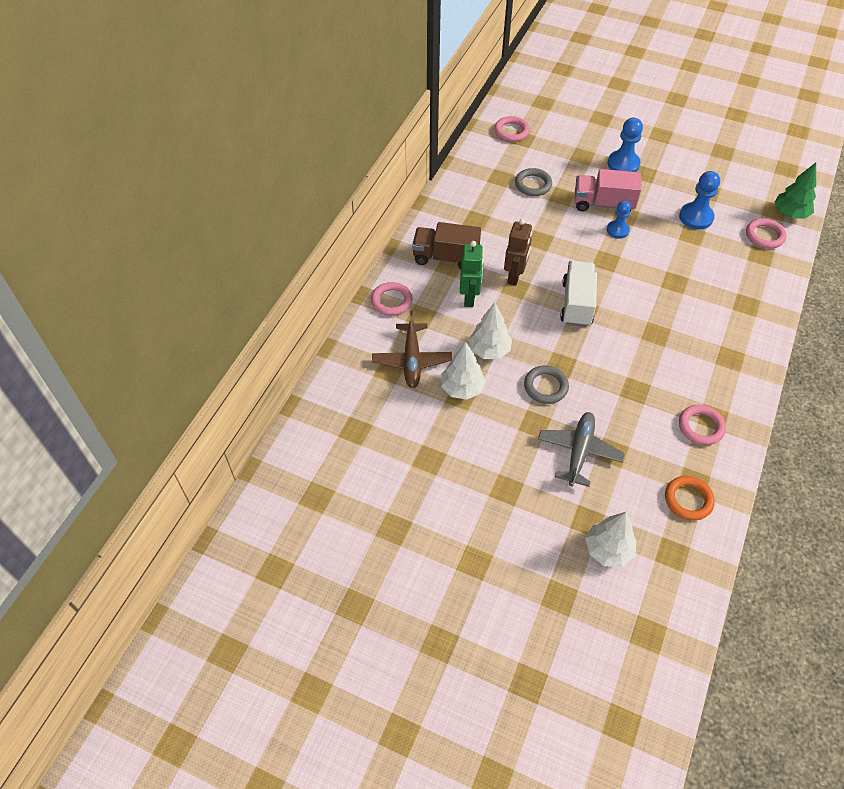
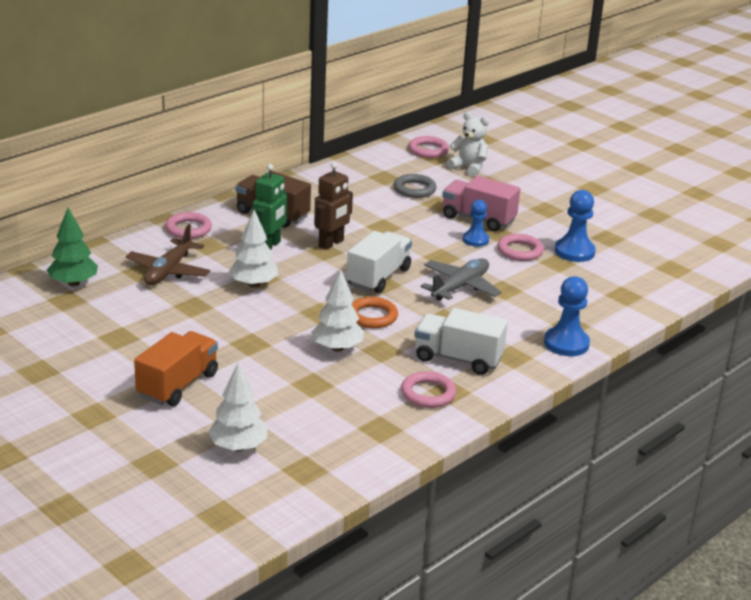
camera: 20 degrees right, 25 degrees down
white tree [441,342,486,400] -> white tree moved to [311,269,364,352]
grey ring [524,366,569,404] -> none
grey plane [538,412,625,487] -> grey plane moved to [421,258,502,301]
blue pawn [608,118,643,172] -> blue pawn moved to [544,276,590,356]
orange ring [665,476,715,521] -> orange ring moved to [351,297,398,328]
pink ring [746,218,787,249] -> pink ring moved to [497,234,544,261]
green tree [775,163,816,219] -> green tree moved to [47,208,98,286]
none -> orange truck [134,331,218,407]
none -> white truck [414,308,508,375]
none -> white teddy bear [447,112,489,176]

